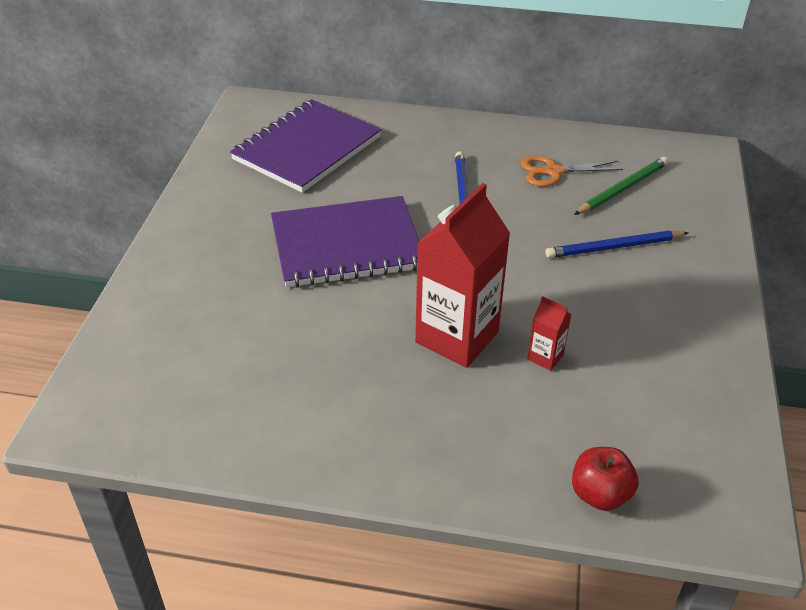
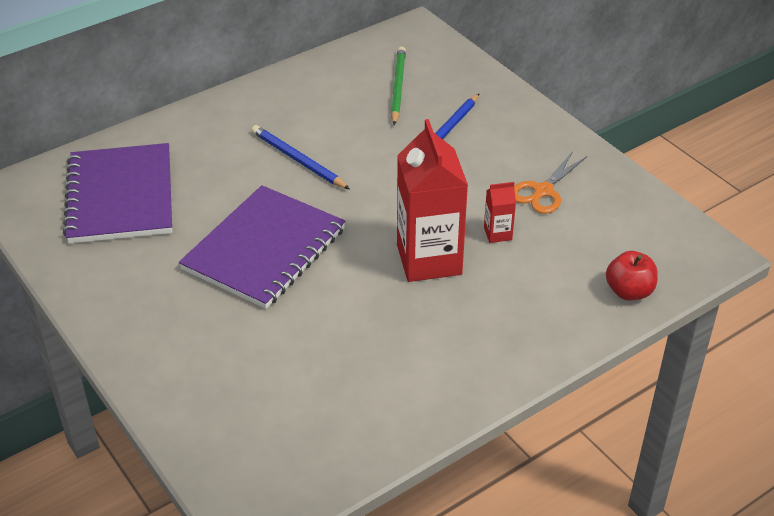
camera: 45 degrees left, 0 degrees up
orange scissors [520,155,623,187] -> orange scissors moved to [514,151,587,214]

